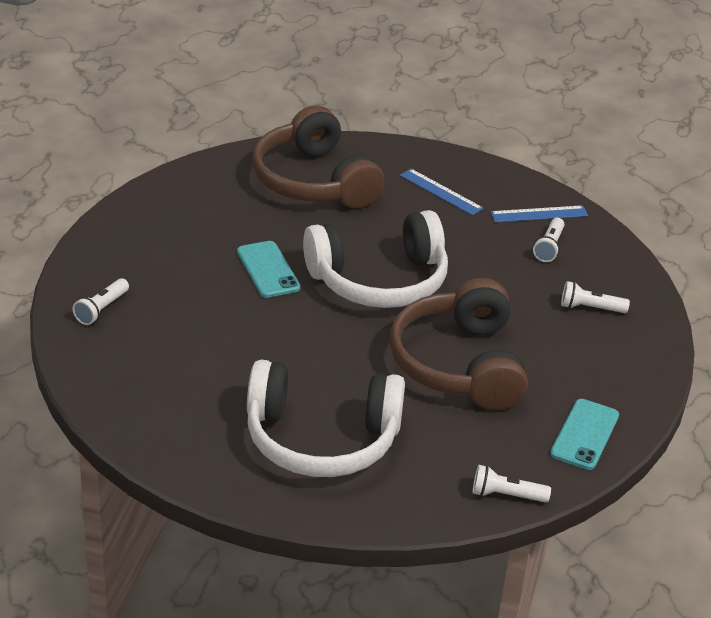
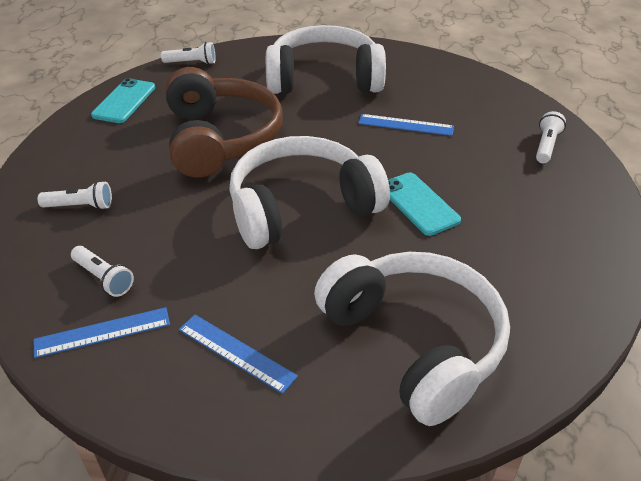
camera: 175 degrees right, 5 degrees up
brown headphones [252,105,384,208] -> white headphones [314,252,510,426]
white flashlight [533,218,564,262] -> white flashlight turned 120 degrees clockwise [71,246,134,297]
none -> blue ruler [358,114,454,136]

